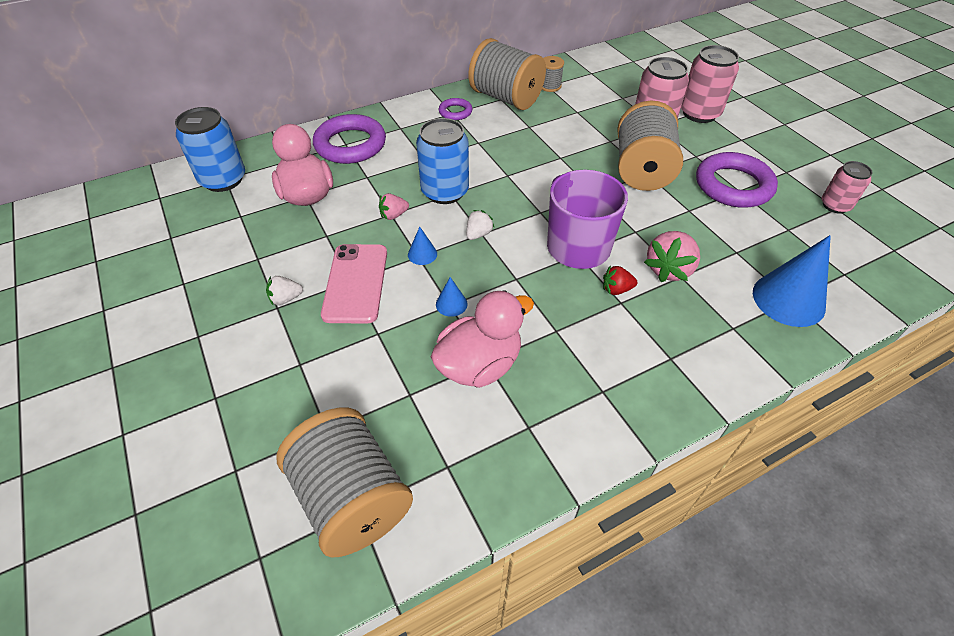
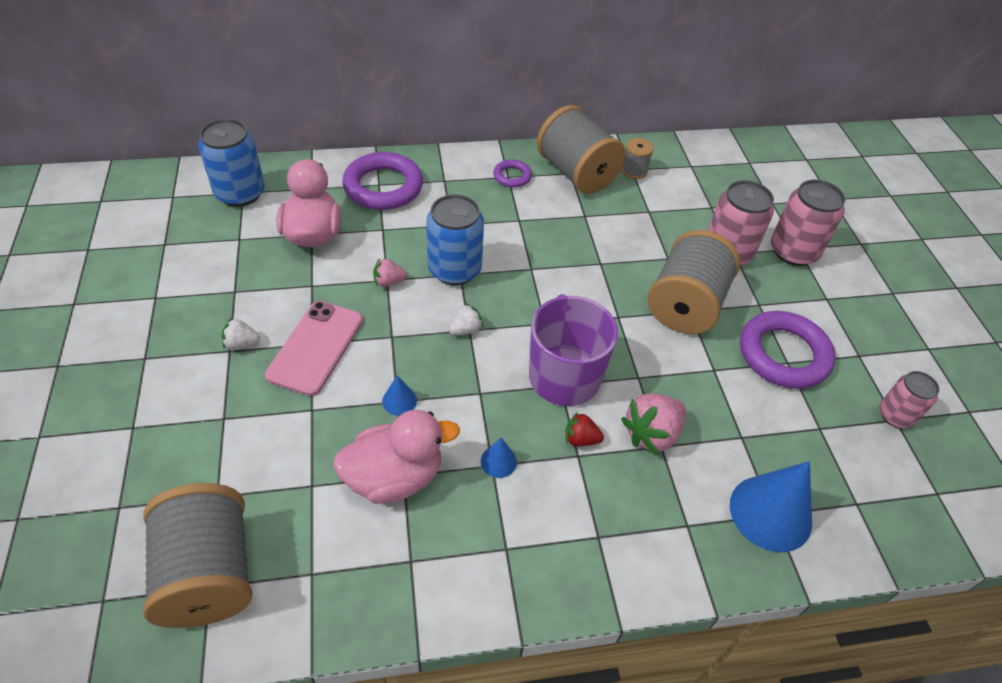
camera: 15 degrees right, 0 degrees up
blue cone [408,227,437,265] -> blue cone moved to [481,437,517,478]

